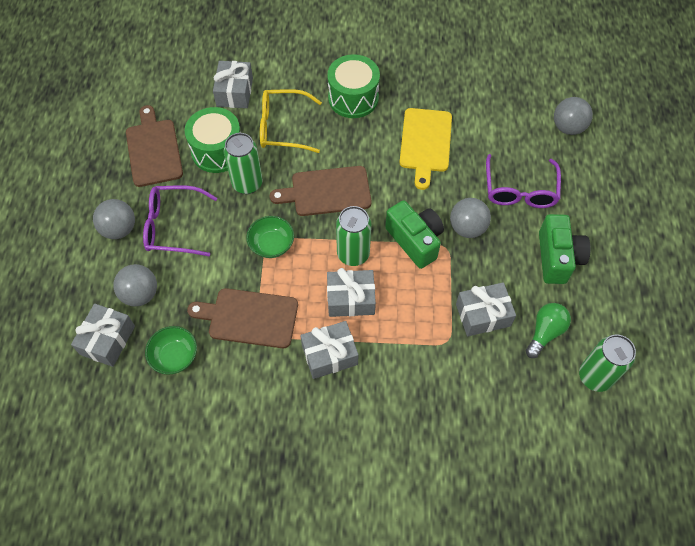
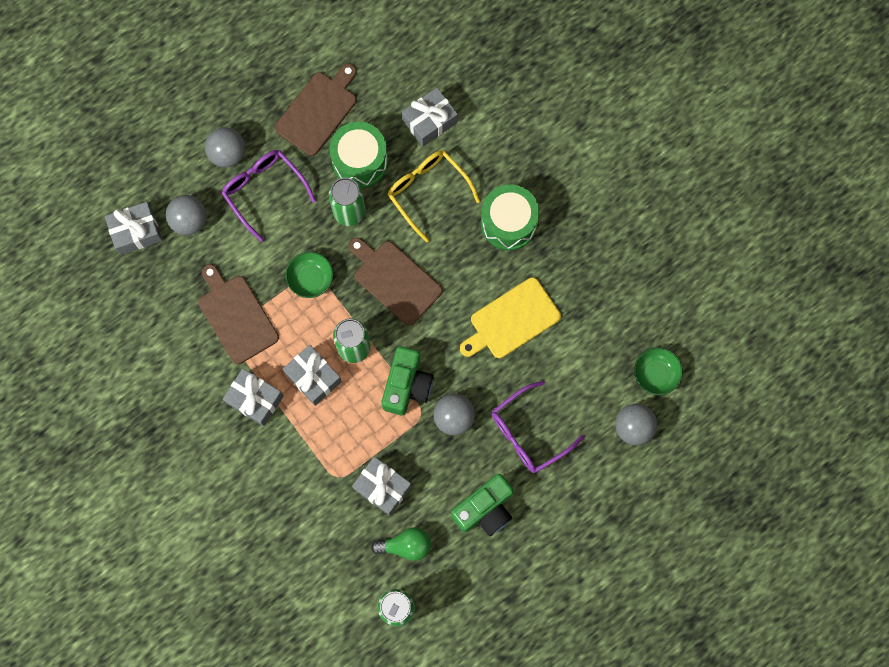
camera: 50 degrees right, 15 degrees up
green bowl [145,326,197,375] -> green bowl moved to [634,347,683,395]

